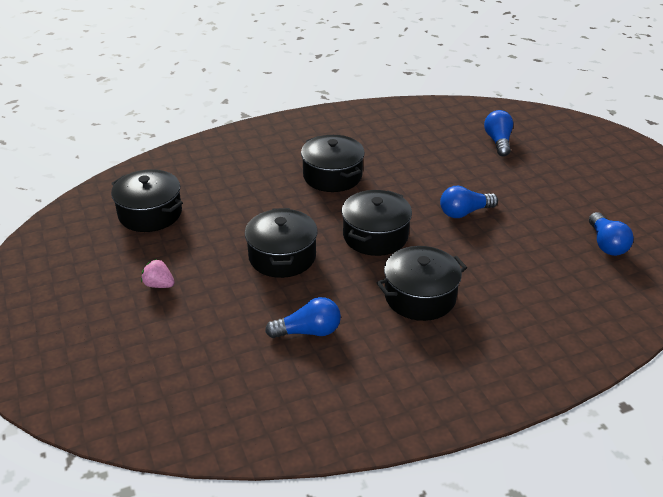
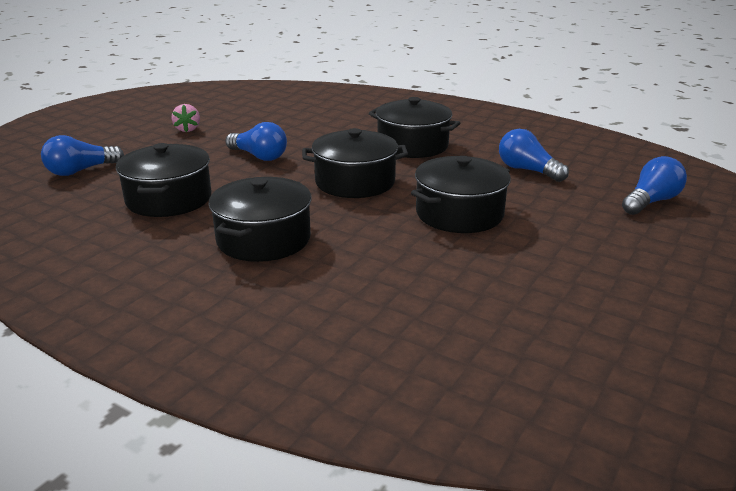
camera: 125 degrees left, 10 degrees down
black pot [111,169,183,232] -> black pot moved to [116,143,212,217]
pink strawberry [141,259,175,288] -> pink strawberry moved to [171,104,200,132]
blue light bulb [589,212,634,256] -> blue light bulb moved to [622,156,687,215]

